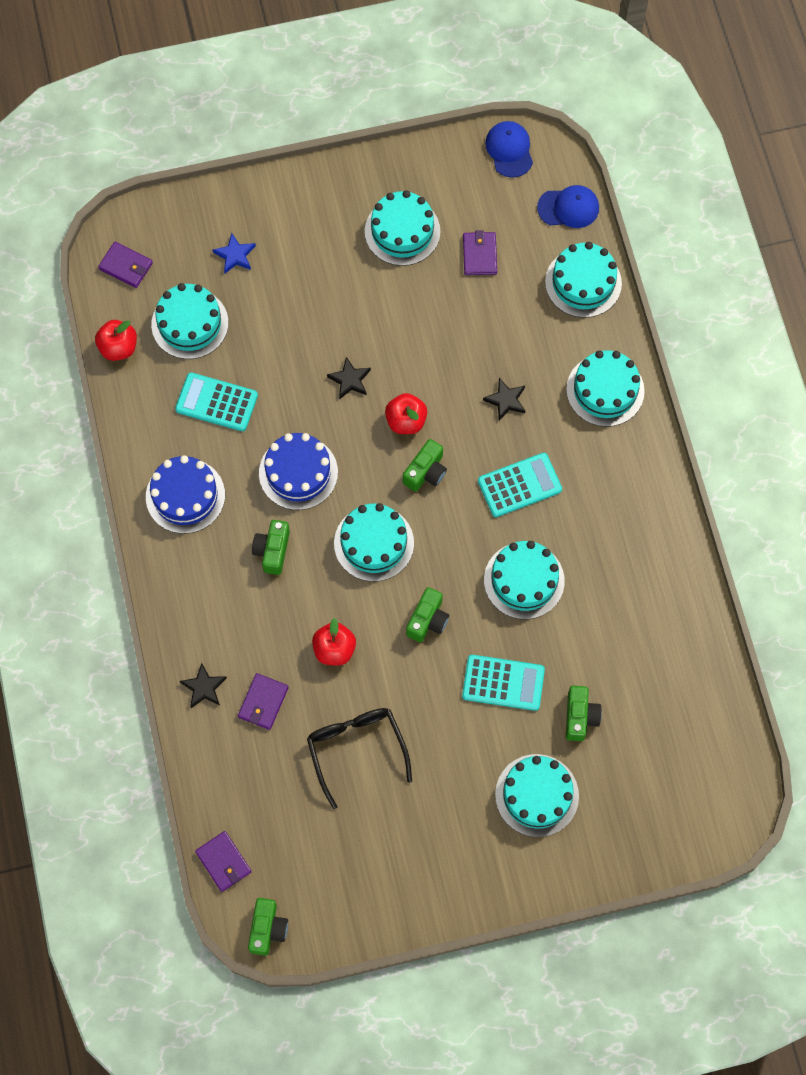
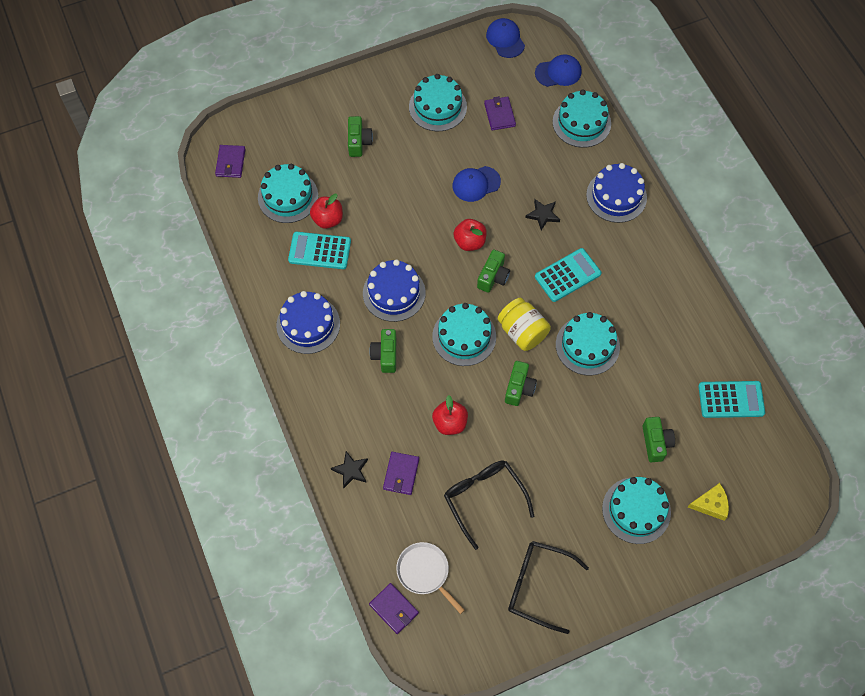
camera: 10 degrees left, 5 degrees down
red apple [95,320,137,361] -> red apple moved to [310,194,343,229]
purple wallet [98,242,153,288] -> purple wallet turned 75 degrees clockwise [215,145,245,178]
blue star [213,233,256,273] -> none
green camera [248,898,288,956] -> green camera moved to [348,116,373,157]
black star [327,357,371,399] -> none
turquoise calculator [462,655,545,711] -> turquoise calculator moved to [698,381,765,418]
turquoise cake [566,350,645,427] -> blue cake [586,163,647,223]
none -> white pan [396,542,465,614]
none -> blue cap [452,166,501,202]
none -> yellow jar [498,298,551,351]
none -> black glasses [508,541,589,634]
none -> yellow cheese [688,483,729,521]

